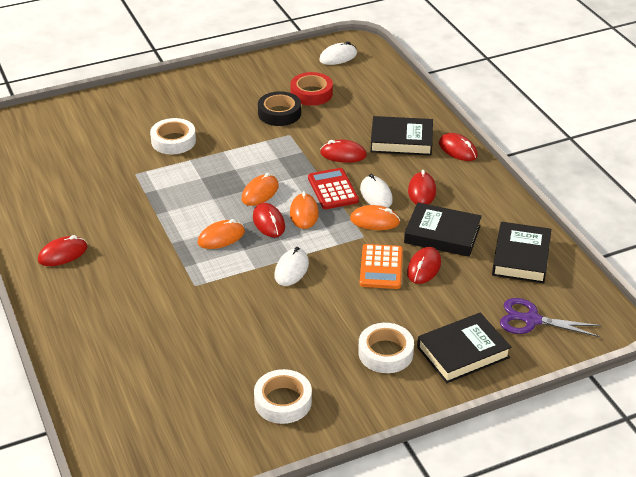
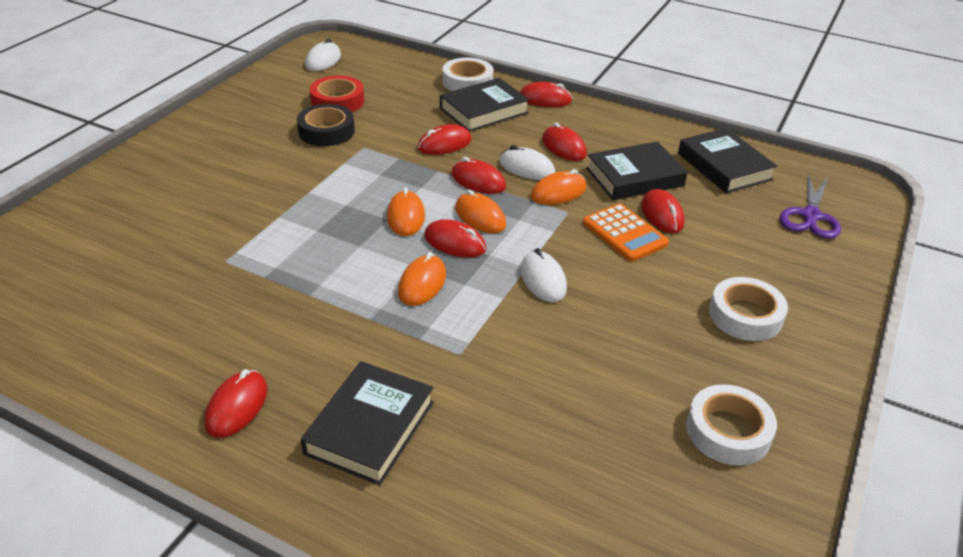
camera: 40 degrees left, 0 degrees up
white tape [150,118,196,154] -> white tape moved to [443,57,493,91]
red calculator [308,168,359,209] -> red mouse [452,157,506,194]
black book [417,313,511,383] -> black book moved to [301,361,434,485]
purple scissors [500,298,601,337] -> purple scissors turned 45 degrees counterclockwise [780,172,841,239]

